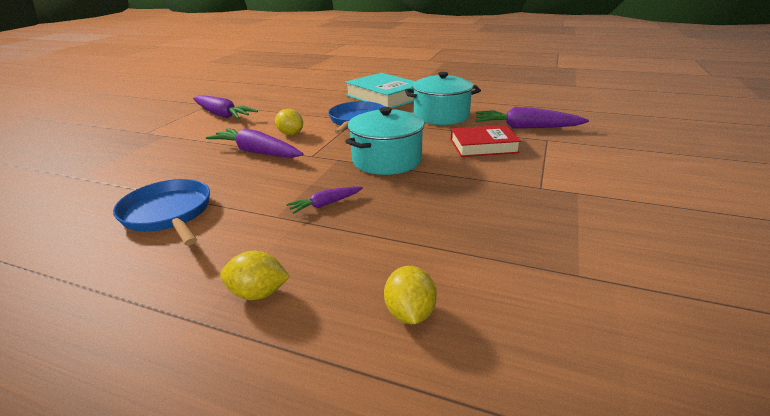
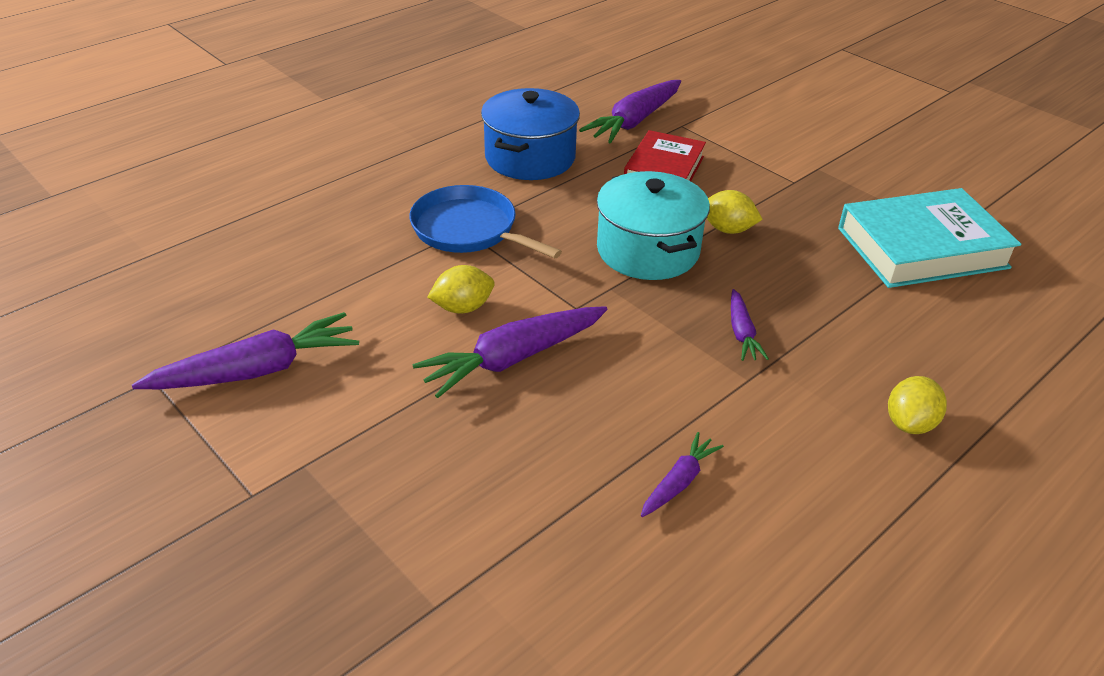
camera: 65 degrees left, 10 degrees up
blue pan [113,179,210,245] -> purple carrot [641,432,724,517]
turquoise book [345,73,415,108] -> turquoise book moved to [838,188,1021,288]
yellow lemon [384,266,437,324] -> yellow lemon moved to [707,190,763,234]
turquoise pot [405,72,481,125] -> blue pot [481,88,580,180]

